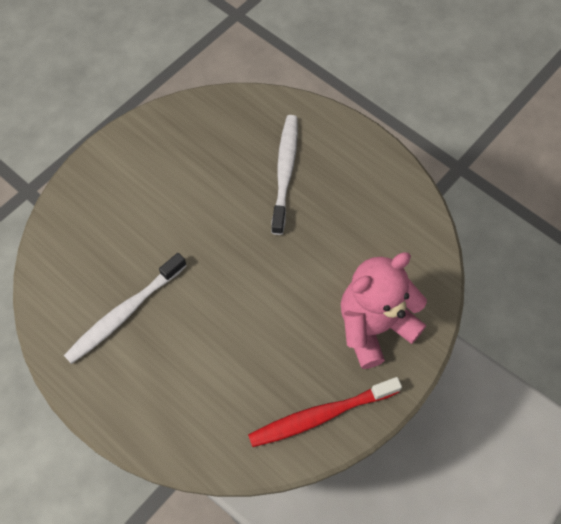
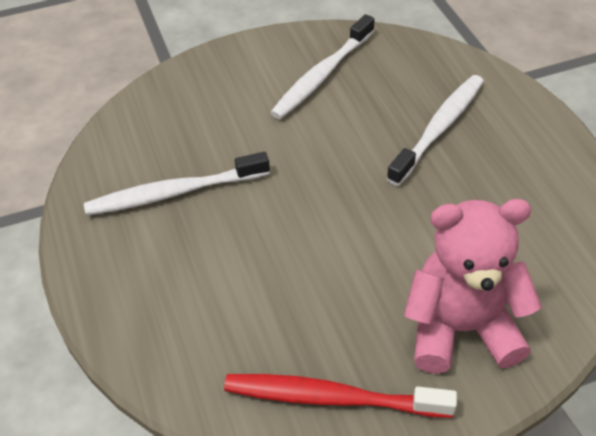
camera: 30 degrees right, 15 degrees down
none -> white toothbrush [270,14,375,119]

